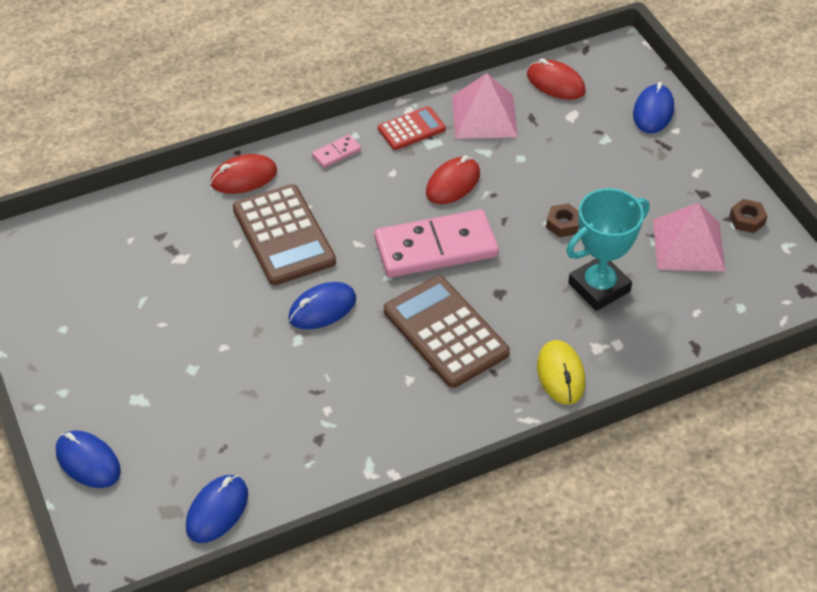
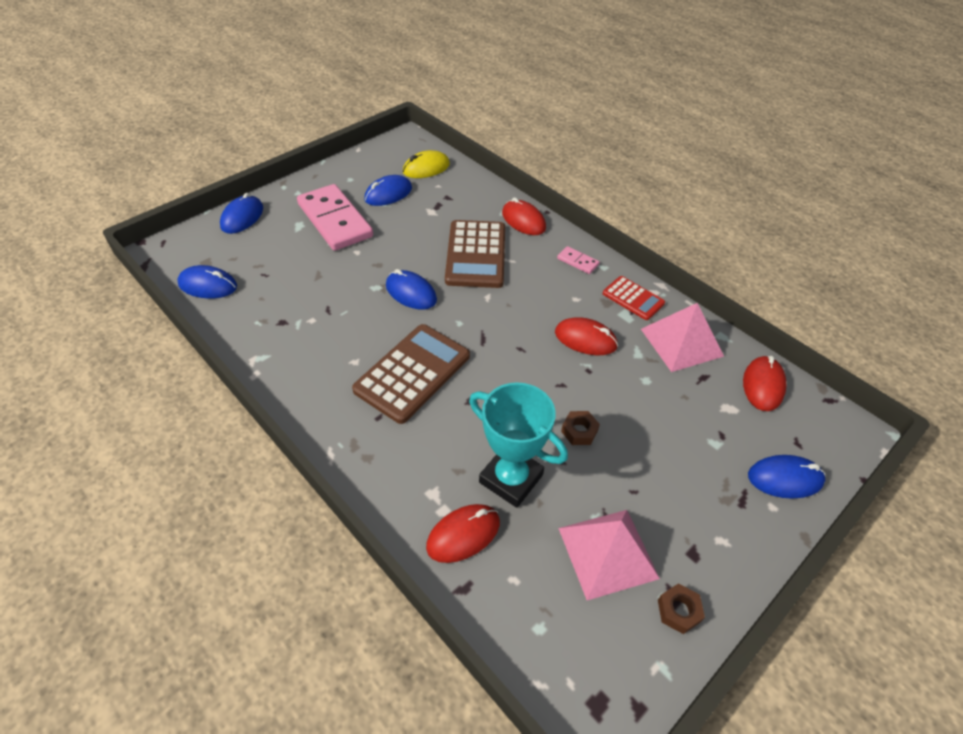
camera: 70 degrees right, 0 degrees up
brown calculator [233,184,336,285] -> brown calculator turned 45 degrees counterclockwise [445,220,505,288]
pink domino [374,209,499,278] -> pink domino moved to [297,184,373,251]
yellow mouse [537,340,585,405] -> yellow mouse moved to [403,150,450,178]
none -> blue mouse [364,175,412,206]
none -> red mouse [426,504,500,563]

